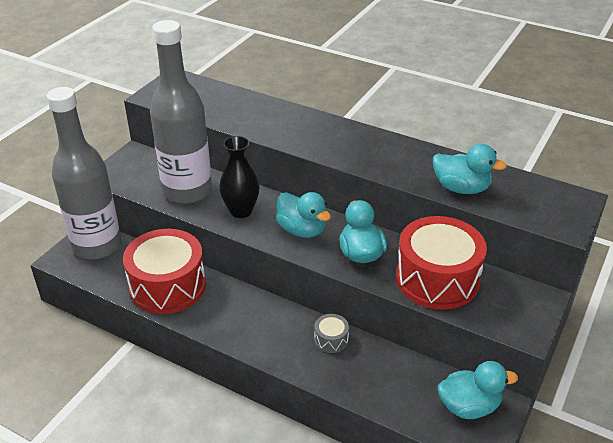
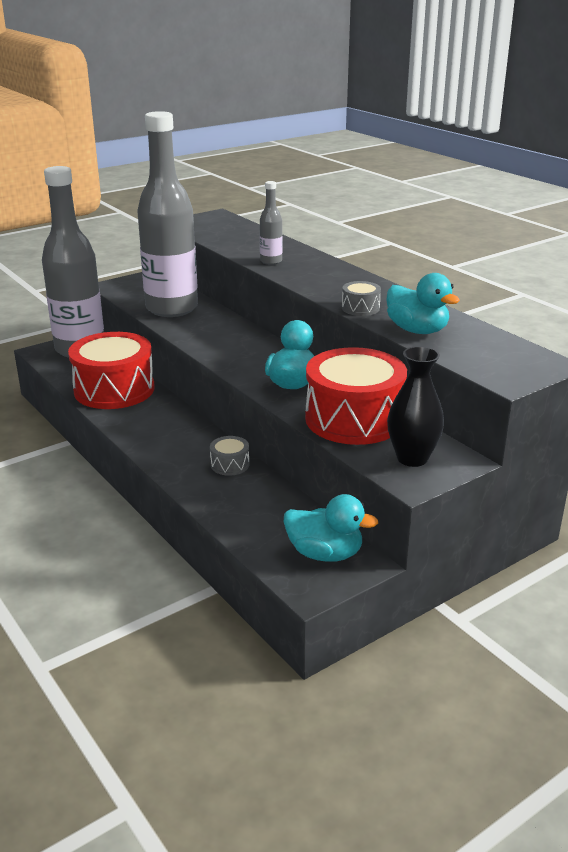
camera: 25 degrees right, 10 degrees down
black vase [219,136,259,218] -> black vase moved to [387,346,444,467]
turquoise duck [276,192,331,238] -> none
none -> grey bottle [260,181,282,265]
none -> grey drum [342,281,381,316]

